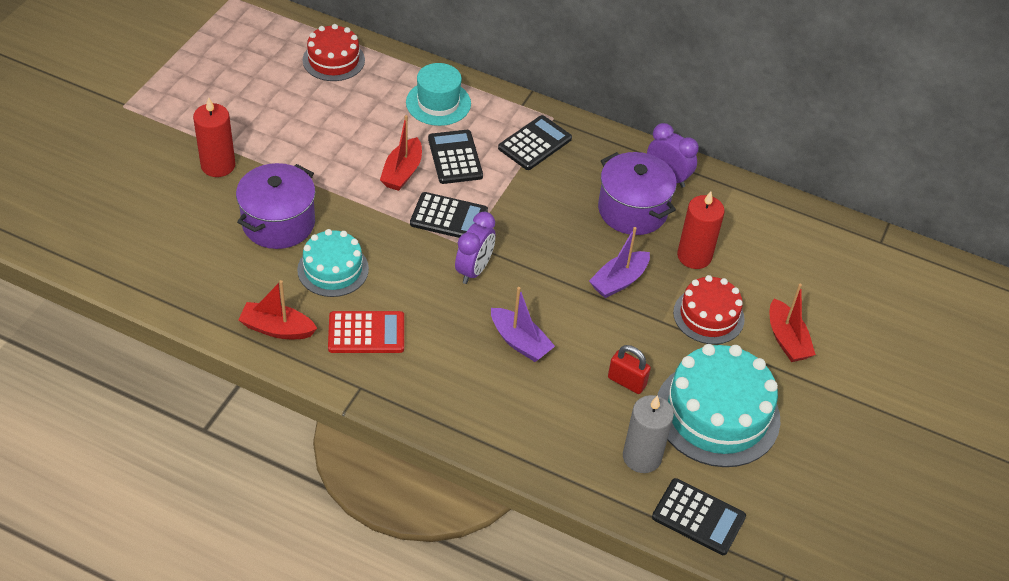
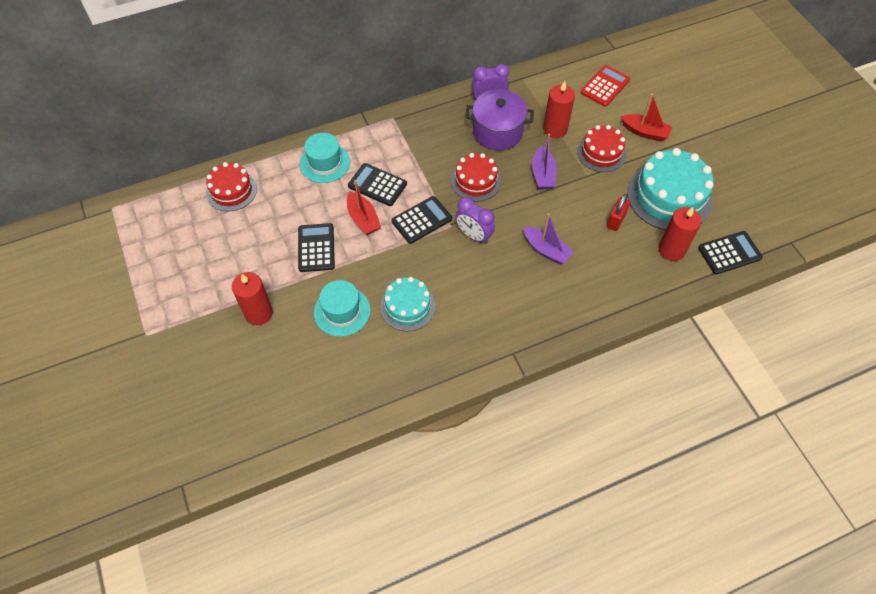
camera: 45 degrees left, 10 degrees up
purple pot [236,163,316,249] -> turquoise hat [314,280,371,337]
red boat [238,280,317,339] -> none
red calculator [328,311,404,353] -> red calculator moved to [580,65,630,107]
purple clock [455,212,496,284] -> purple clock turned 150 degrees clockwise [455,197,495,244]
purple boat [491,287,555,362] -> purple boat turned 45 degrees clockwise [524,213,574,265]
black calculator [498,115,572,170] -> black calculator moved to [298,223,335,272]
red padlock [608,345,651,394] -> red padlock turned 45 degrees counterclockwise [607,194,630,231]
grey candle [623,395,674,473] -> red candle [659,207,702,261]
none -> red cake [451,153,501,202]

